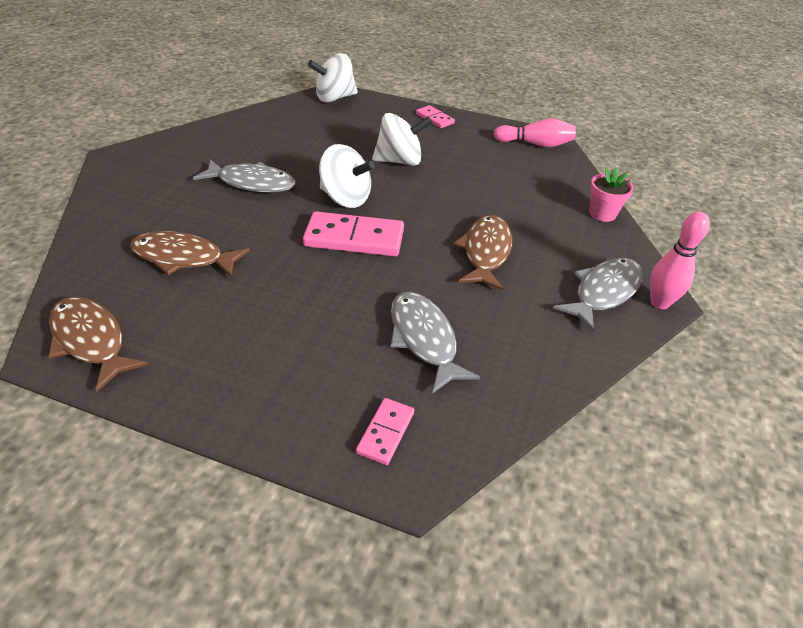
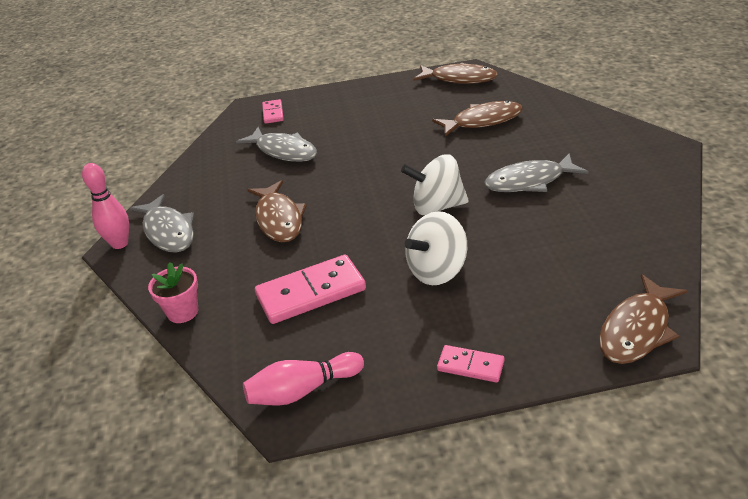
camera: 155 degrees right, 5 degrees down
pink domino [303,211,404,256] -> pink domino moved to [255,255,366,324]
white spinning top [308,53,358,102] -> brown fish [599,274,687,364]
grey fish [553,258,643,332] -> grey fish turned 45 degrees counterclockwise [129,194,194,253]

